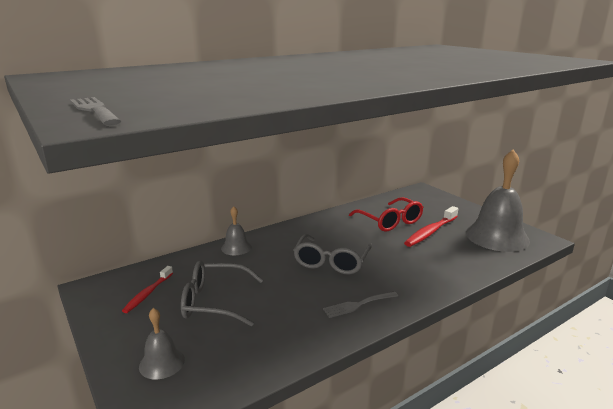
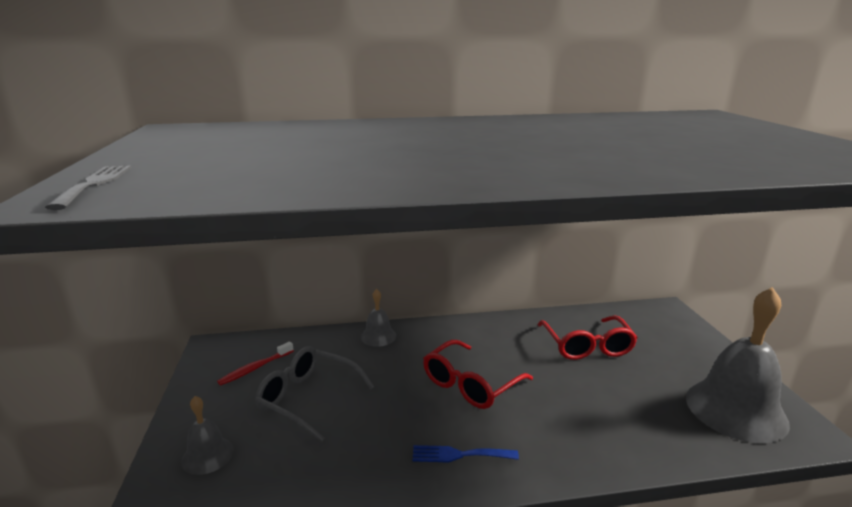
camera: 25 degrees right, 0 degrees up
grey glasses [293,234,372,275] -> red glasses [423,340,533,409]
grey fork [323,291,398,318] -> blue fork [412,445,519,463]
red toothbrush [404,206,458,247] -> none

